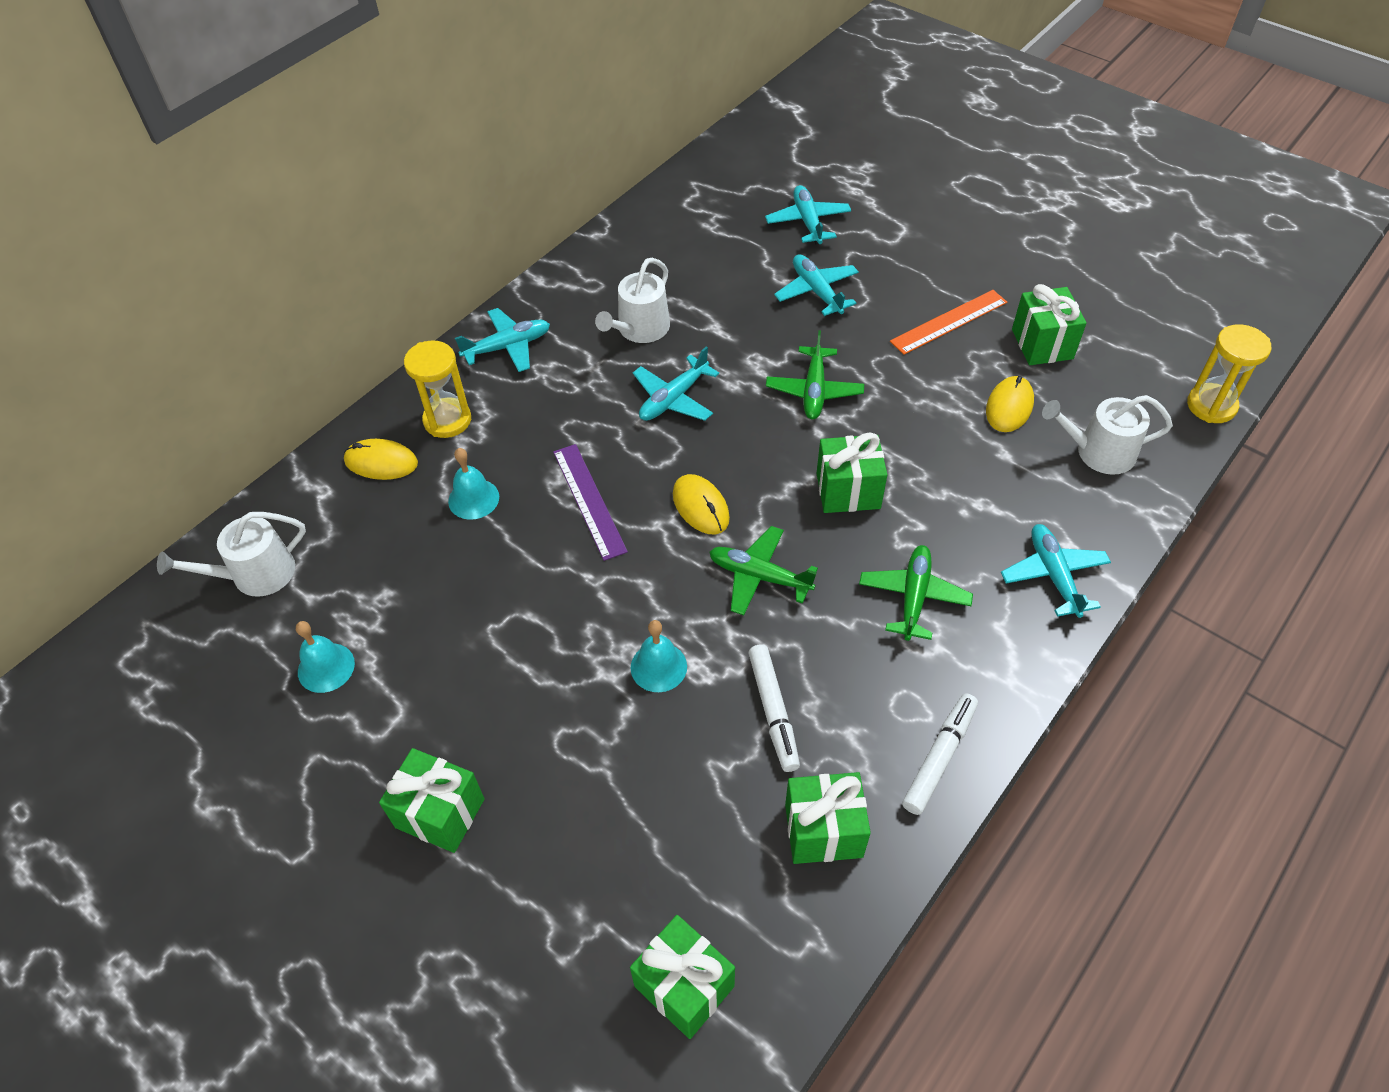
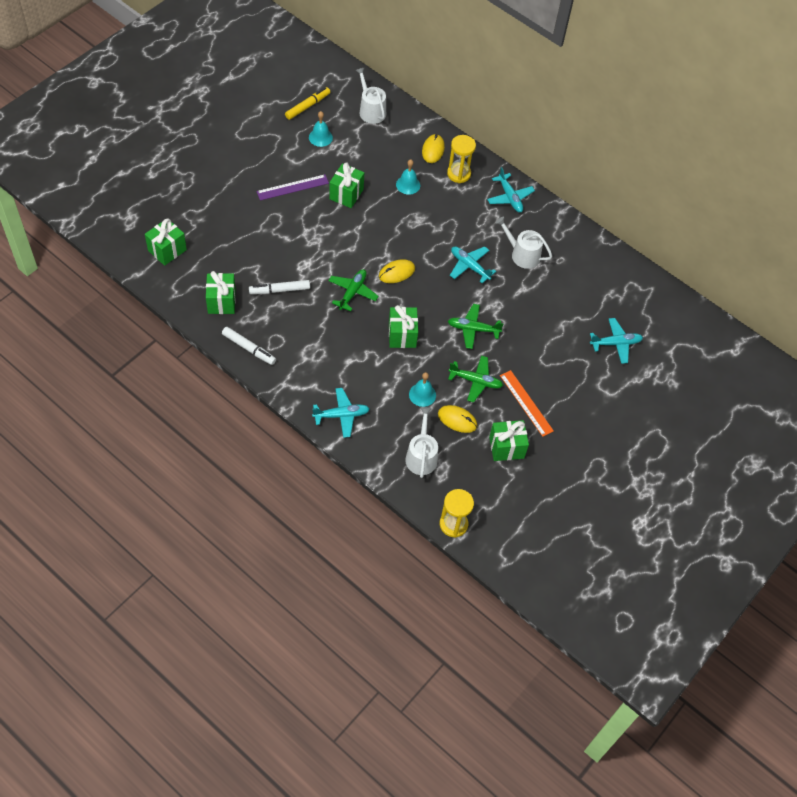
camera: 85 degrees right, 5 degrees up
green gift [379,748,485,853] -> green gift moved to [329,162,364,208]
purple ruler [553,444,628,561] -> purple ruler moved to [256,174,329,200]
turquoise bell [631,620,687,692] -> turquoise bell moved to [409,372,436,407]
turquoise plane [774,254,859,316] -> none
green plane [859,545,973,641] -> green plane moved to [448,356,503,402]
none -> yellow marker [285,87,330,120]

